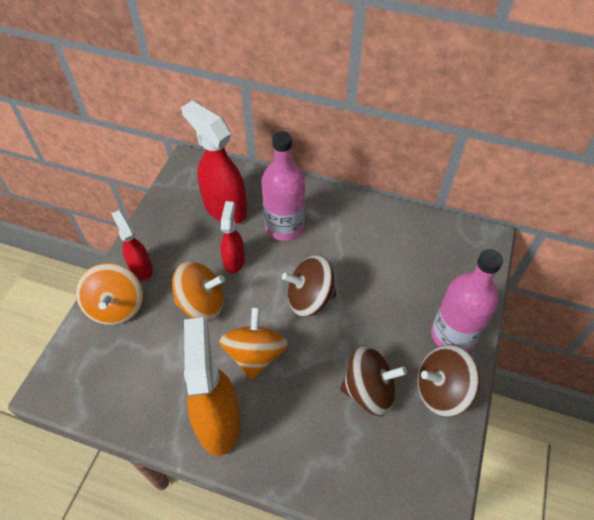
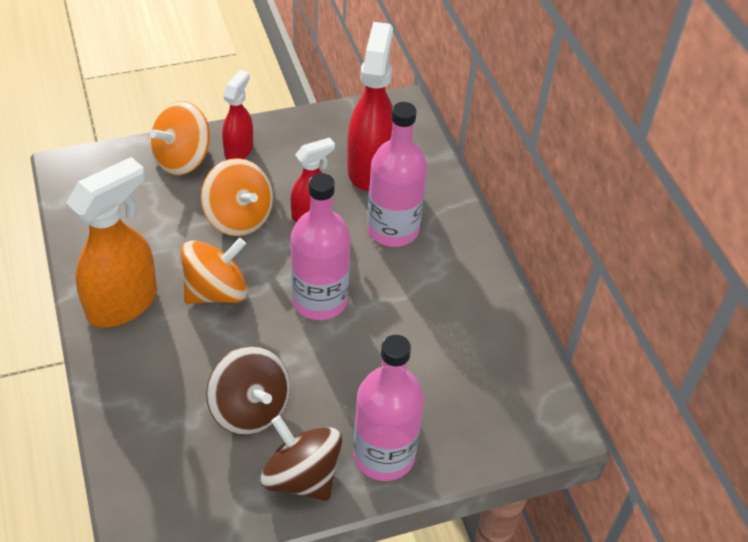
camera: 50 degrees right, 5 degrees down
brown spinning top [282,255,336,317] -> pink bottle [291,173,351,320]

